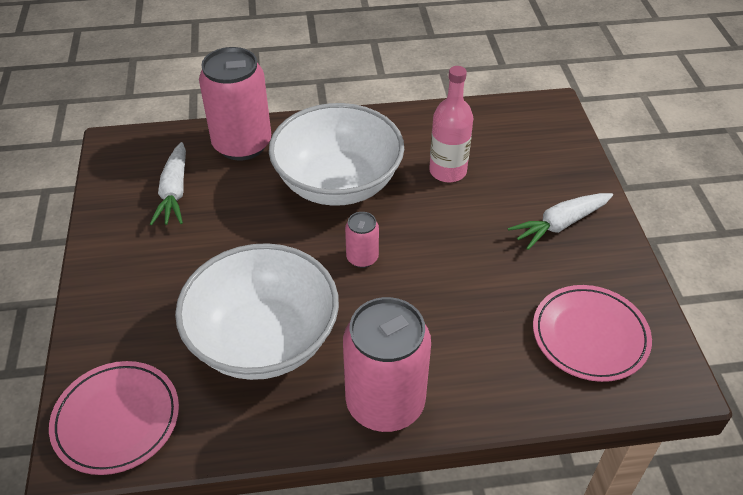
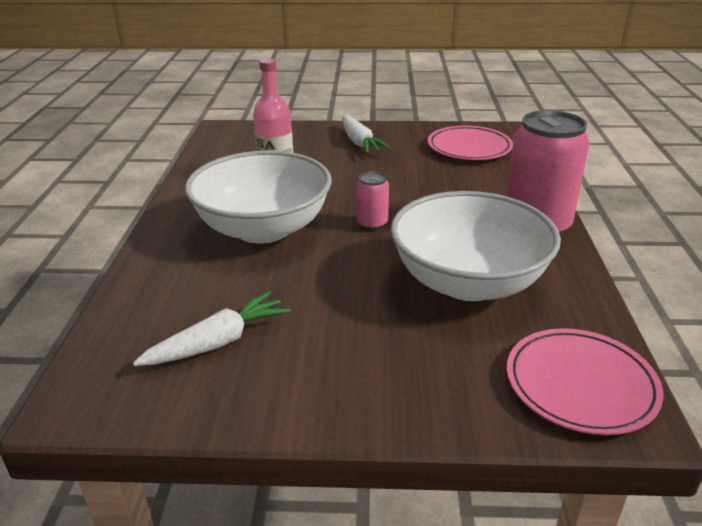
camera: 80 degrees left, 15 degrees down
white carrot [150,142,186,225] -> white carrot turned 45 degrees counterclockwise [133,291,291,366]
pink can [199,47,271,160] -> none

